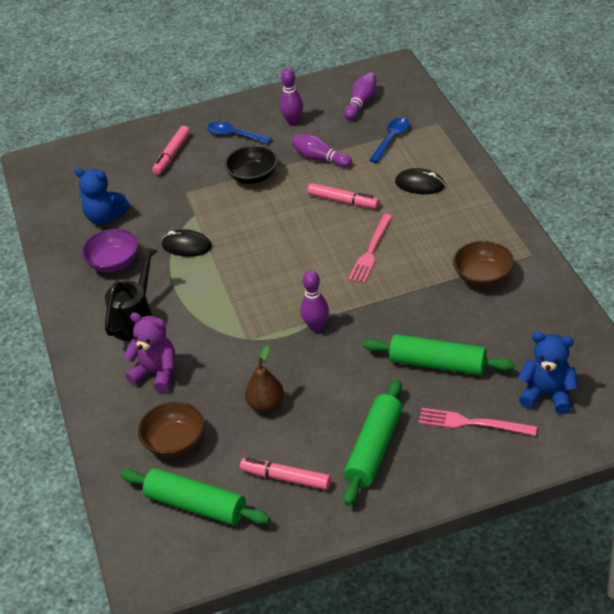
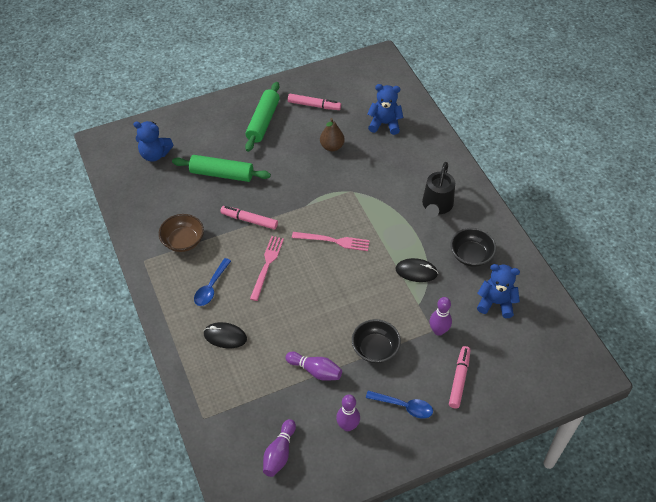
camera: 170 degrees right, 10 degrees up
purple bowl [81,229,139,272] -> black bowl [450,228,496,267]
green rolling pin [121,468,270,525] -> none
purple teddy bear [123,313,175,392] -> none
brown bowl [138,402,204,457] -> blue teddy bear [367,84,403,135]
purple bowling pin [300,270,329,332] -> purple bowling pin moved to [430,297,452,336]
pink marker [307,183,379,209] -> pink marker moved to [220,206,278,230]
blue spoon [369,118,409,163] -> blue spoon moved to [194,258,231,306]
pink fork [418,408,537,436] -> pink fork moved to [292,232,370,251]

